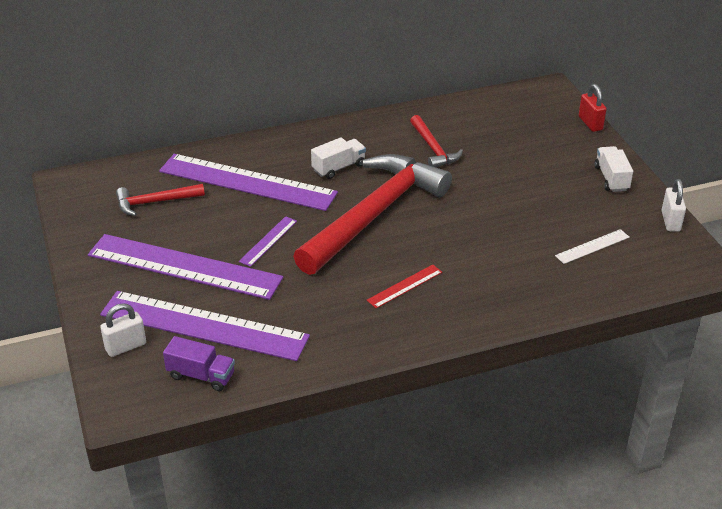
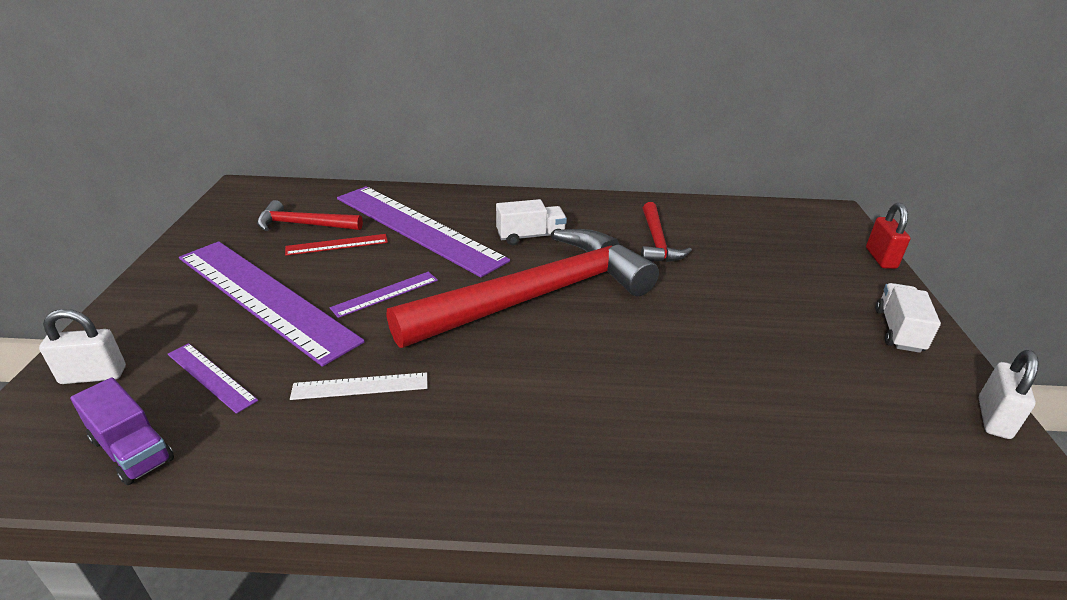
camera: 20 degrees right, 5 degrees down
purple ruler [100,291,310,361] -> purple ruler [168,343,258,414], size x0.42
red ruler [367,264,442,308] -> red ruler moved to [285,234,388,255]
white ruler [555,229,630,264] -> white ruler moved to [290,372,428,400]

